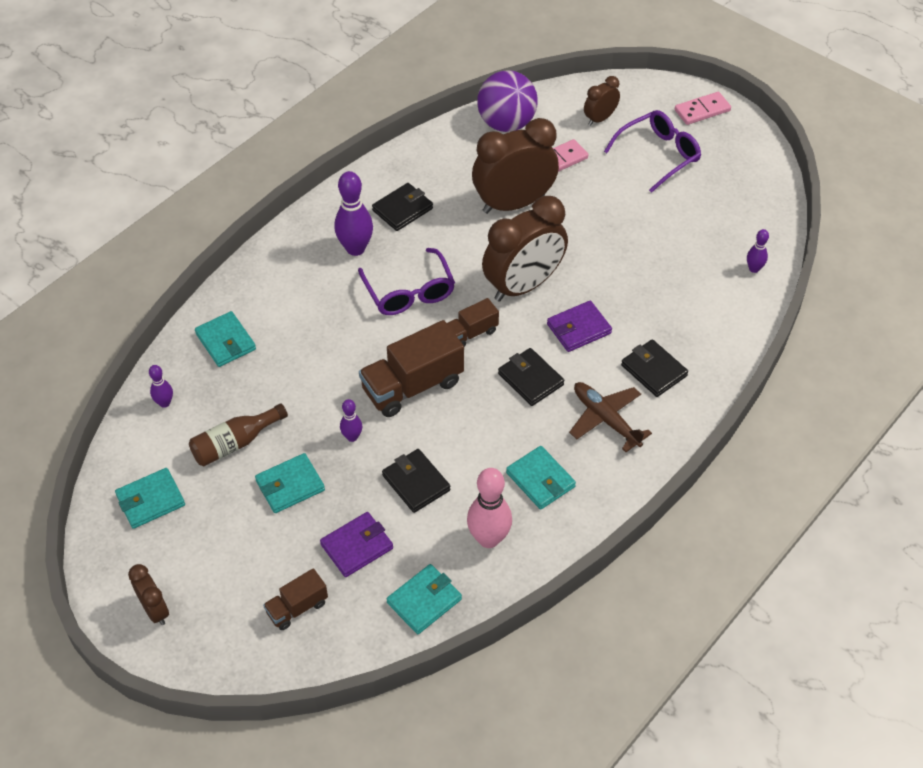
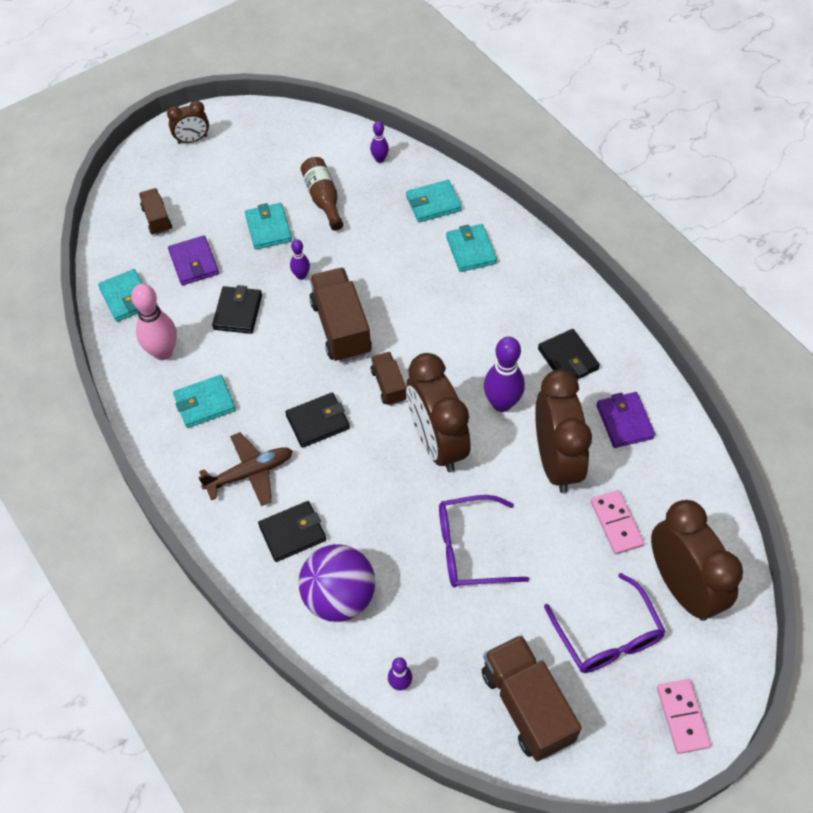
camera: 105 degrees right, 5 degrees up
turquoise wallet [115,468,185,529] -> turquoise wallet moved to [446,224,497,272]
purple bowling pin [334,171,373,256] -> purple bowling pin moved to [484,337,525,412]
purple glasses [358,248,455,315] -> purple glasses moved to [439,495,529,587]
black wallet [382,449,451,513] -> black wallet turned 60 degrees counterclockwise [212,285,262,334]
purple ball [477,70,538,132] -> purple ball moved to [298,544,375,622]
purple wallet [547,301,612,352] -> purple wallet moved to [596,392,655,448]
brown clock [584,76,620,126] -> brown clock [651,500,743,621], size x2.03
none -> brown truck [482,635,582,761]

